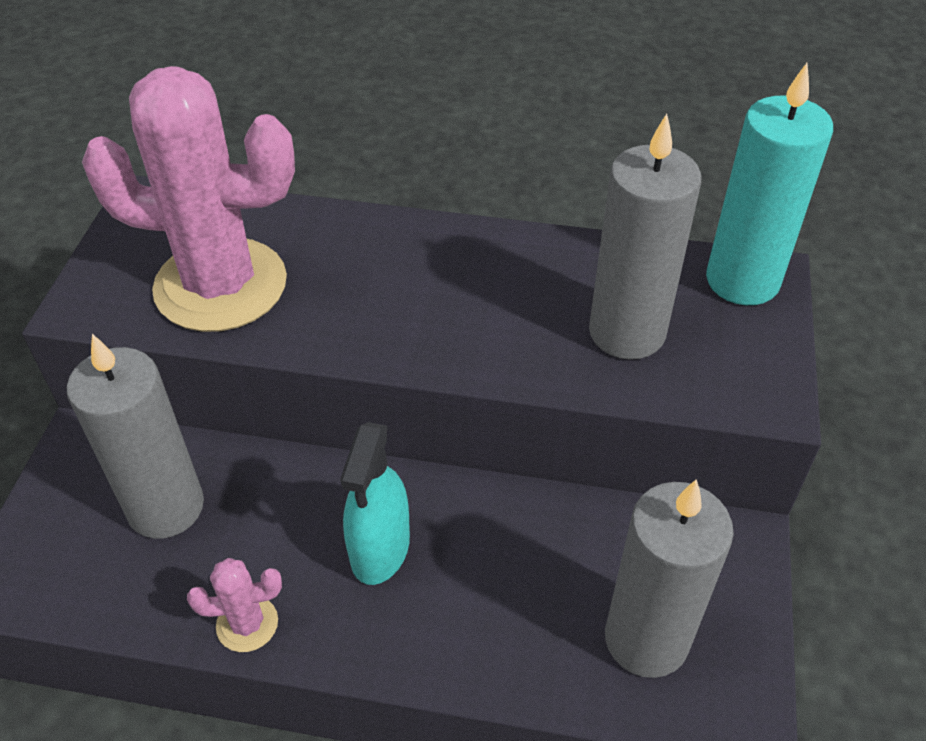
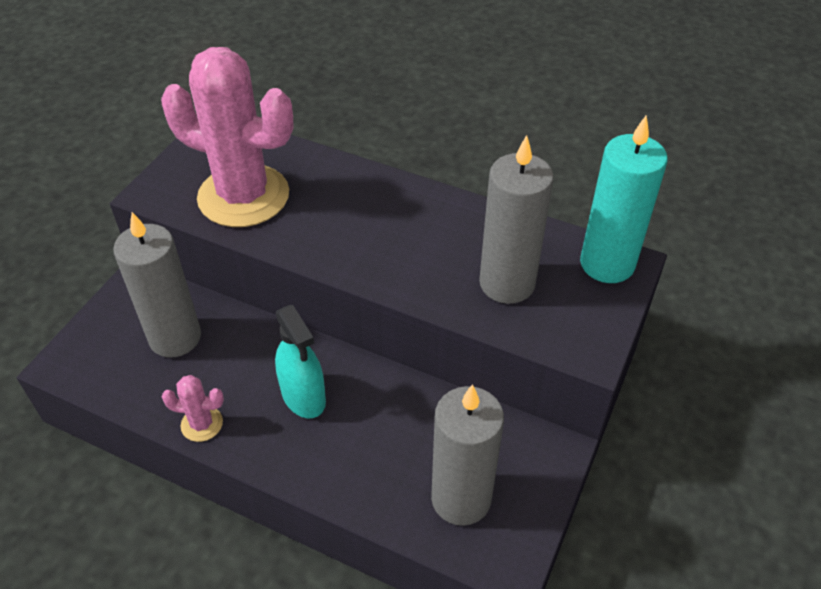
camera: 15 degrees right, 0 degrees up
turquoise spray bottle [340,422,410,585] -> turquoise spray bottle turned 60 degrees counterclockwise [275,305,326,418]

